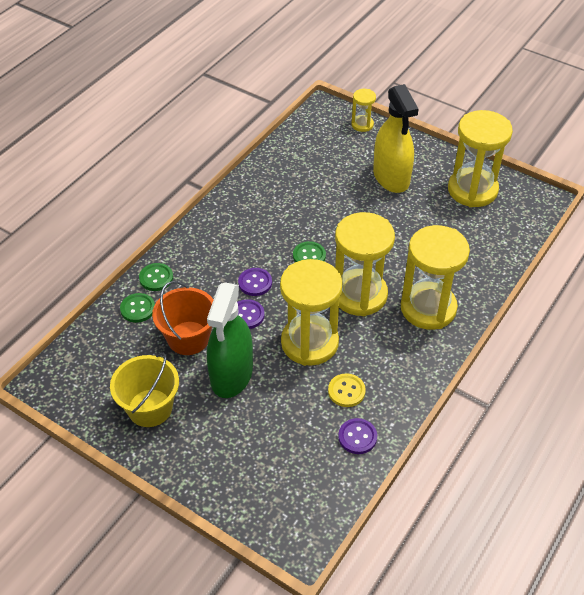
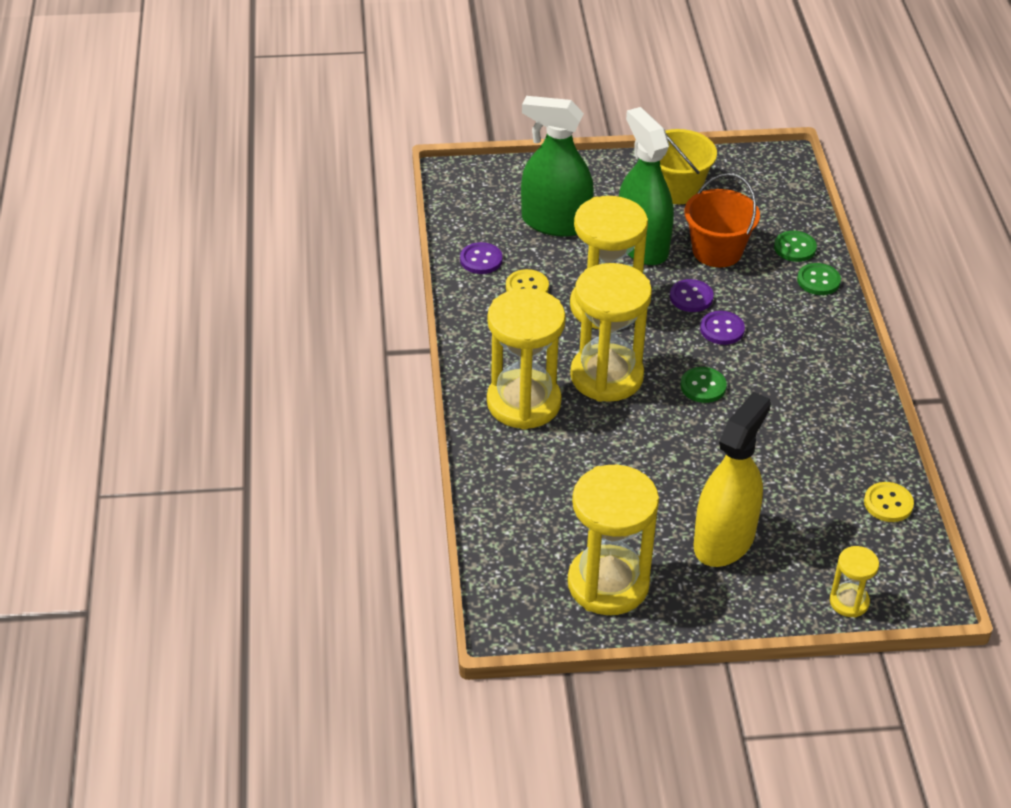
camera: 140 degrees right, 5 degrees down
yellow spray bottle [373,84,419,193] -> yellow spray bottle turned 90 degrees clockwise [693,392,771,567]
none -> green spray bottle [521,96,594,237]
none -> yellow button [864,482,914,522]

